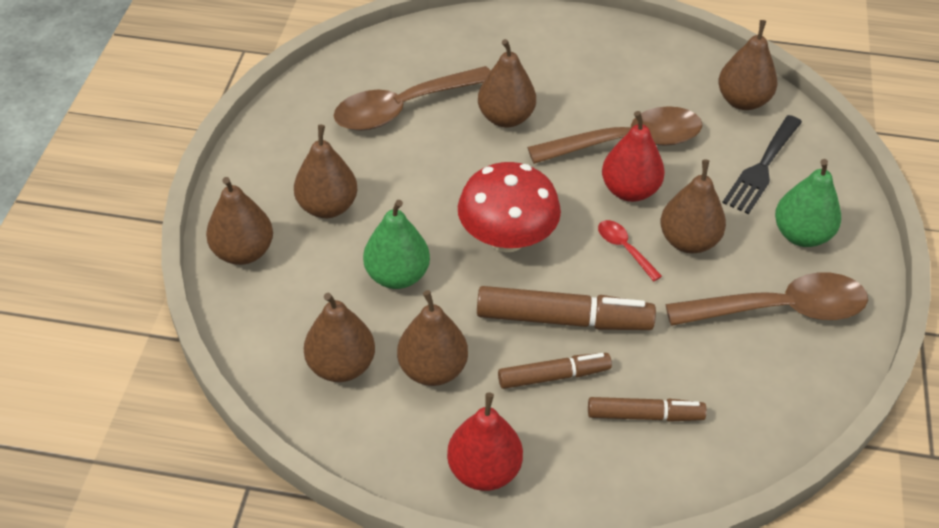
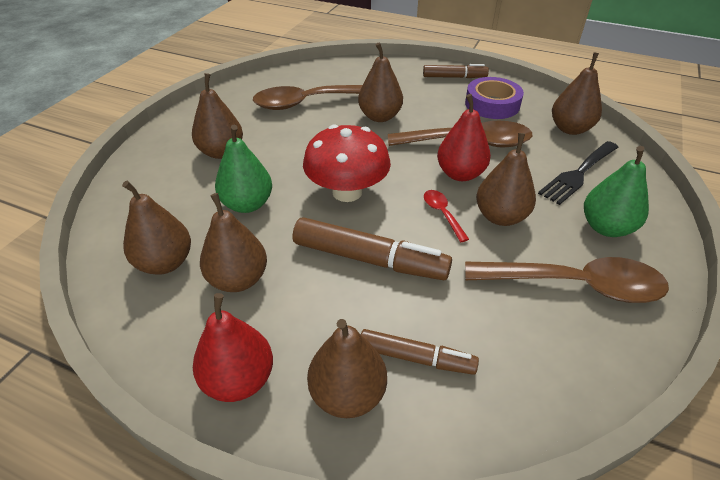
camera: 15 degrees right, 5 degrees down
brown pear [206,177,273,265] -> brown pear moved to [307,319,387,418]
brown marker [498,353,612,389] -> brown marker moved to [423,64,489,78]
none -> purple tape [465,77,524,119]

